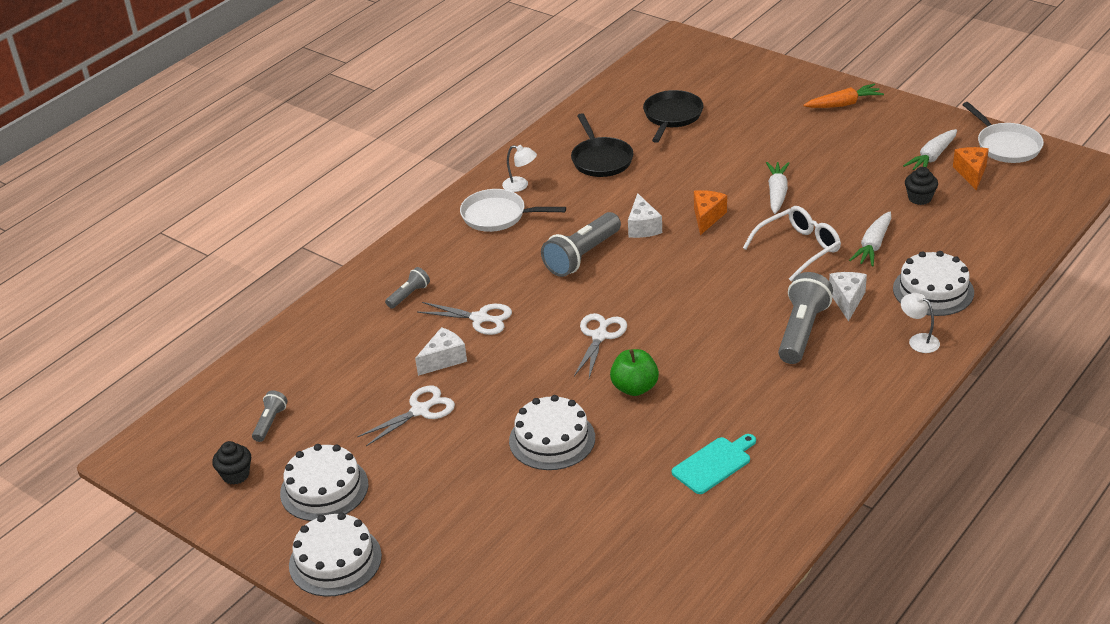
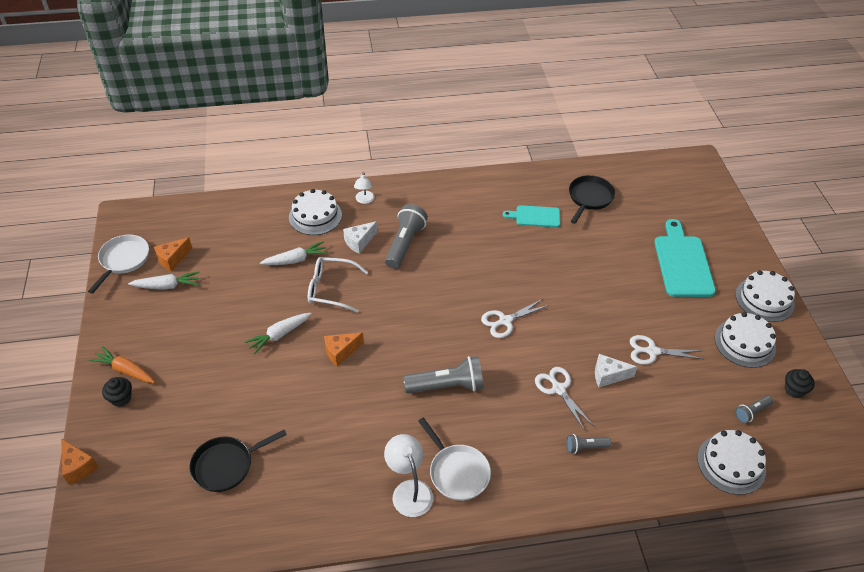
camera: 140 degrees left, 10 degrees up
white lamp [502,145,537,192] -> white lamp [384,434,433,517], size x1.61
white cake [509,395,595,470] -> white cake moved to [697,430,766,495]
black pan [571,113,633,177] -> black pan moved to [569,175,615,224]
green apple [610,349,659,396] -> none
white cheese [628,193,662,238] -> none
grey flashlight [778,272,833,364] -> grey flashlight turned 135 degrees clockwise [385,204,428,269]
black cupcake [905,167,938,205] -> black cupcake moved to [102,377,132,407]
none -> orange cheese [61,438,98,485]
none -> turquoise cutting board [654,219,716,297]

